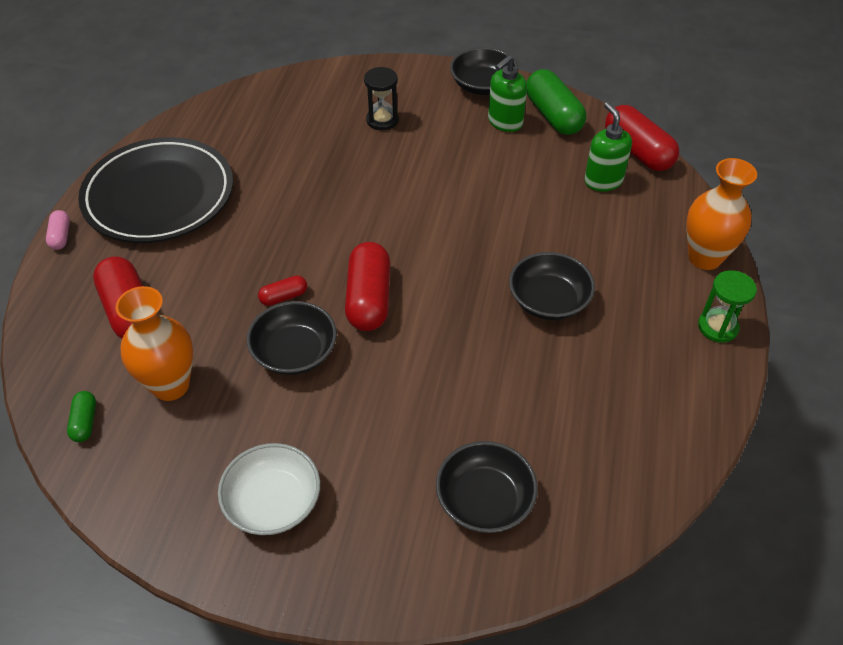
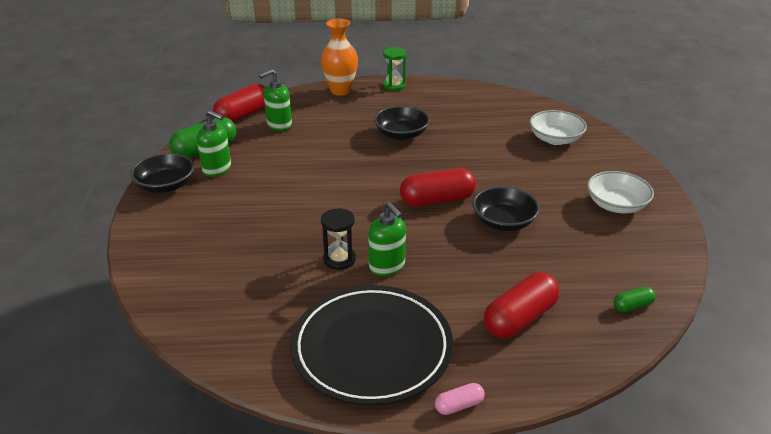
camera: 105 degrees left, 15 degrees down
orange vase [116,286,193,401] -> none
red capsule [258,275,307,306] -> none
black hourglass [364,67,399,130] -> black hourglass moved to [321,208,356,270]
black bowl [436,441,538,533] -> white bowl [530,110,587,145]
none -> green soap dispenser [368,202,406,276]

